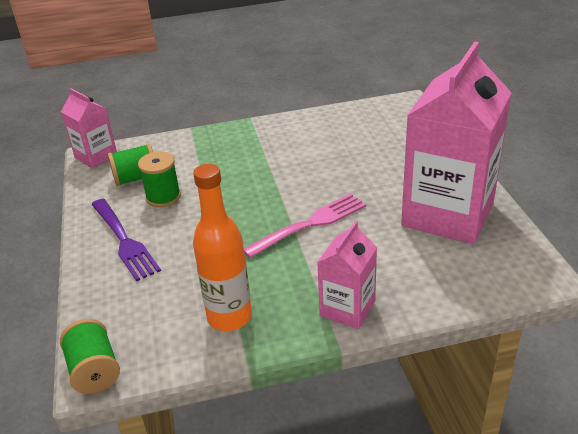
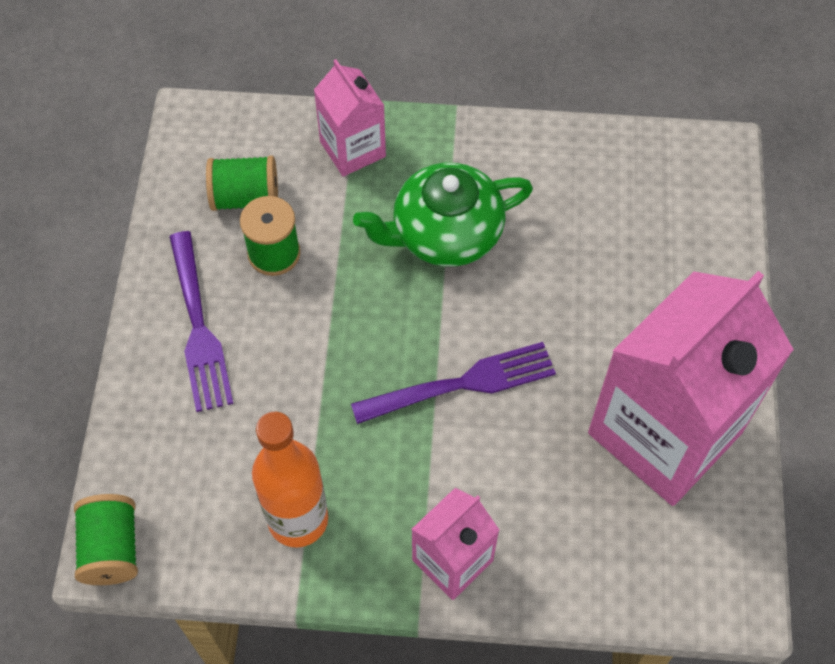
camera: 15 degrees right, 25 degrees up
pink carton [61,88,117,168] -> pink carton moved to [314,59,386,177]
pink fork [244,193,366,258] -> purple fork [351,342,556,424]
none -> green teapot [353,163,533,267]

